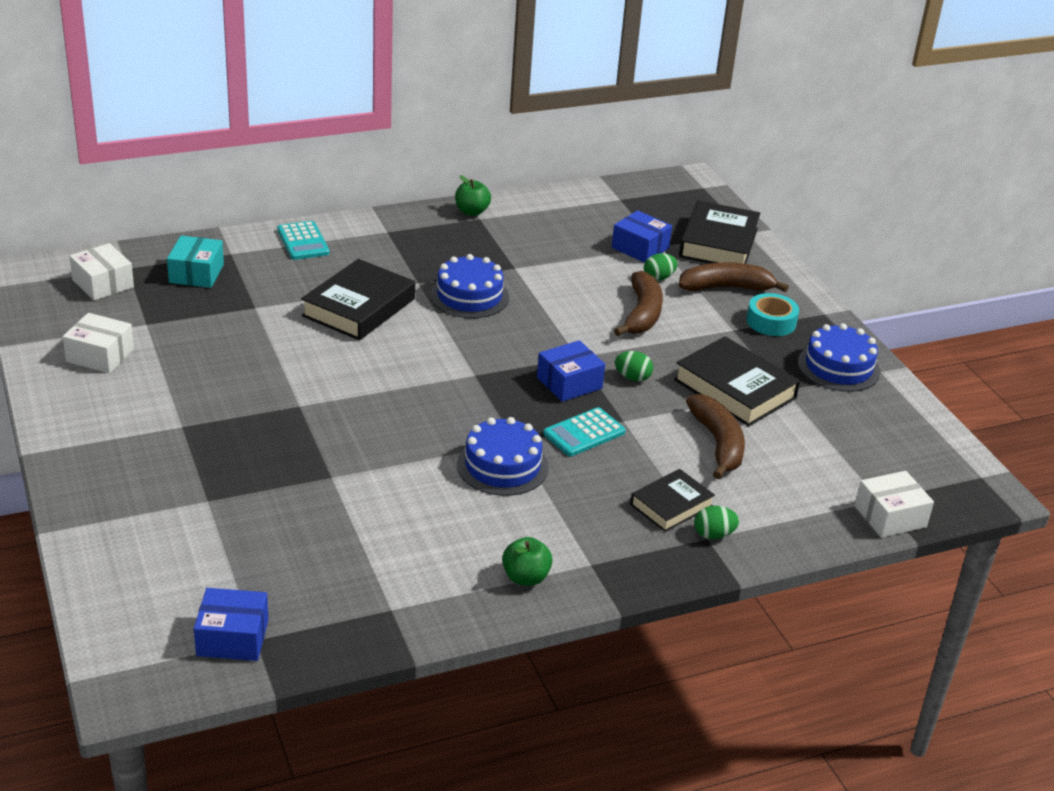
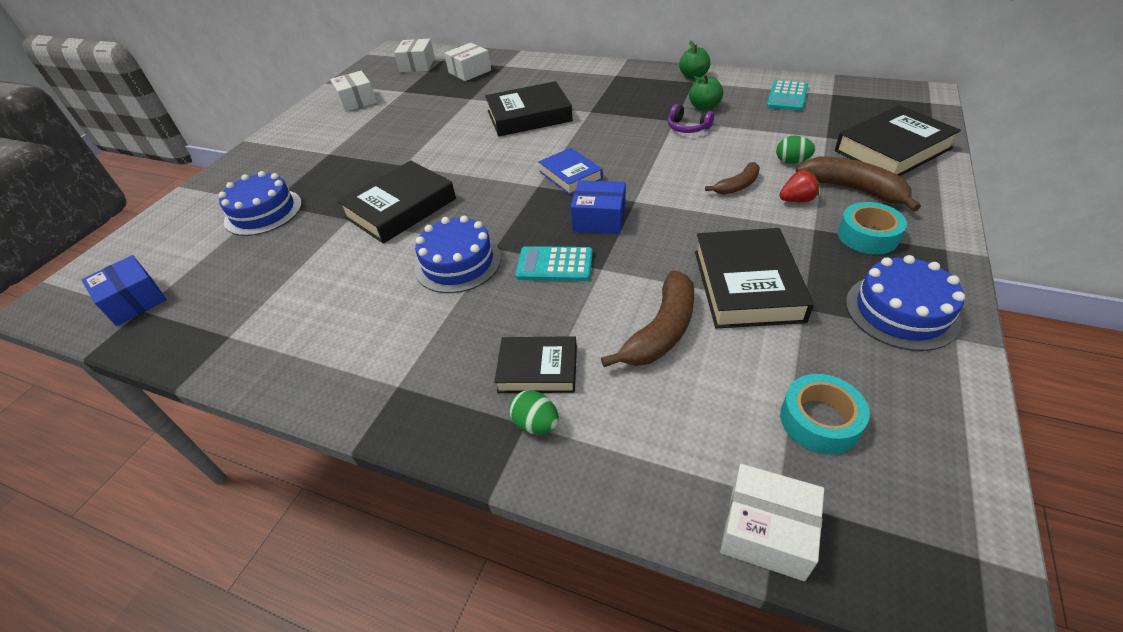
camera: 50 degrees right, 10 degrees up
turquoise box [167,236,224,288] -> white box [444,43,491,81]
turquoise calculator [277,221,330,260] -> turquoise calculator moved to [767,80,808,111]
blue cake [430,254,509,318] -> blue cake moved to [218,171,302,236]
green apple [502,537,553,586] -> green apple moved to [689,75,723,111]
blue box [612,210,672,263] -> none
brown banana [614,271,663,336] -> brown banana [705,162,760,195], size x0.60
green egg [615,351,653,382] -> none
none -> black book [337,160,456,244]
none -> blue book [539,148,603,195]
none -> purple headphones [668,104,714,133]
none -> red strawberry [779,170,819,202]
none -> turquoise tape [780,374,870,454]

